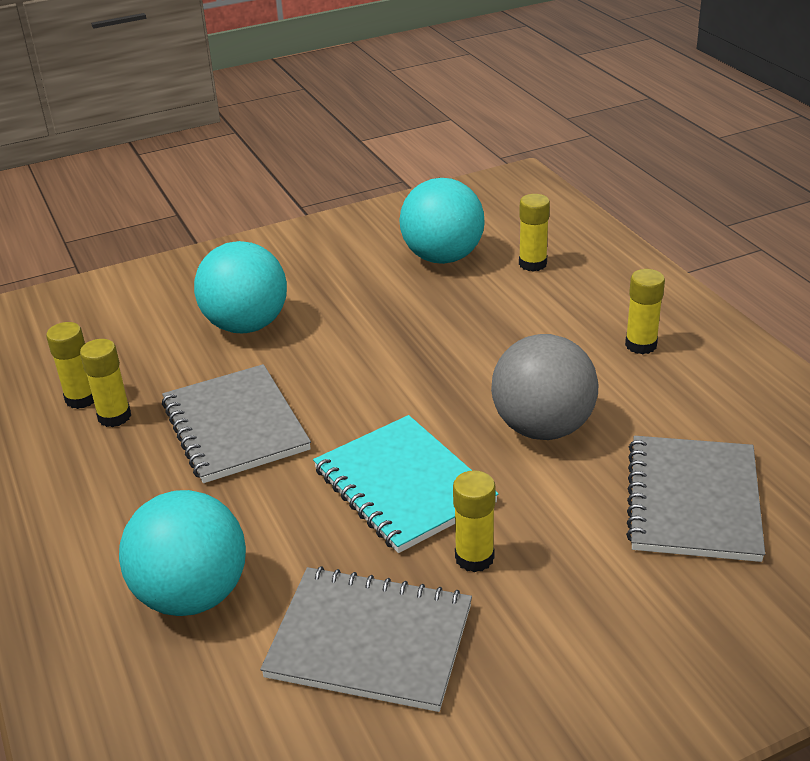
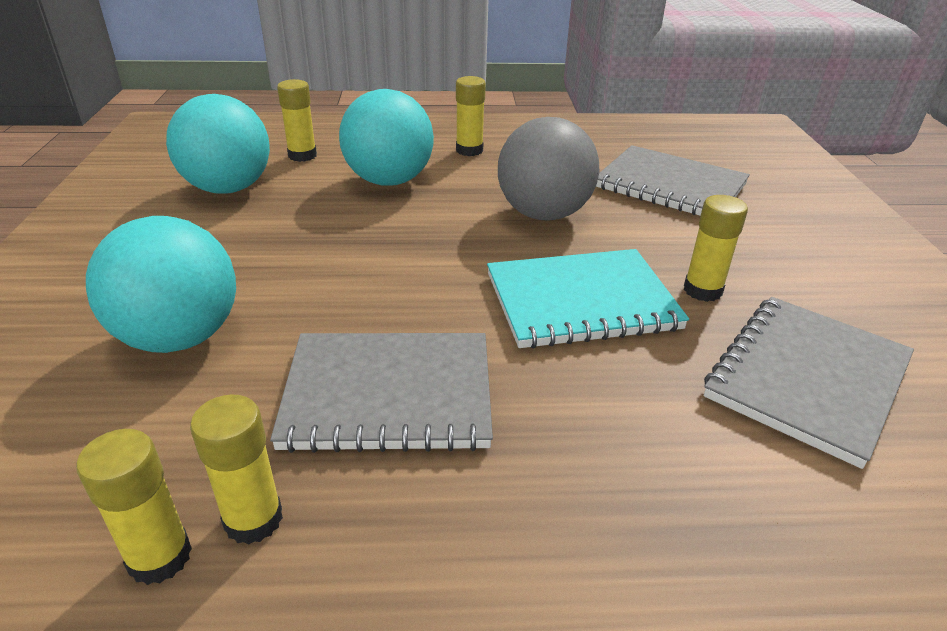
camera: 70 degrees left, 0 degrees up
turquoise ball [119,490,246,616] -> turquoise ball moved to [339,89,434,186]

